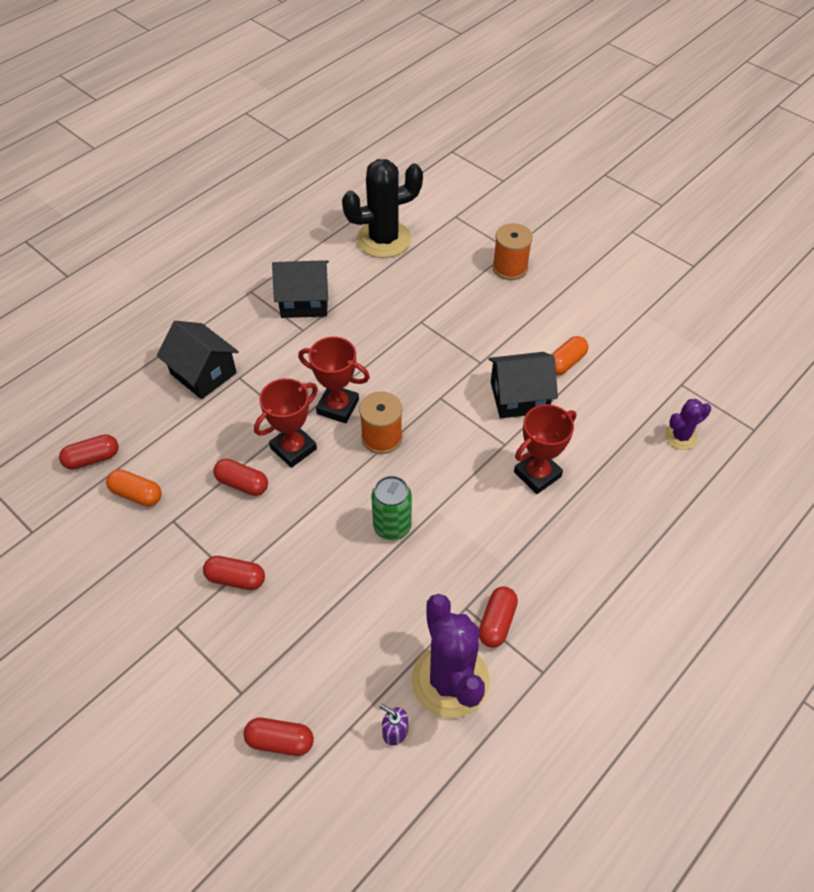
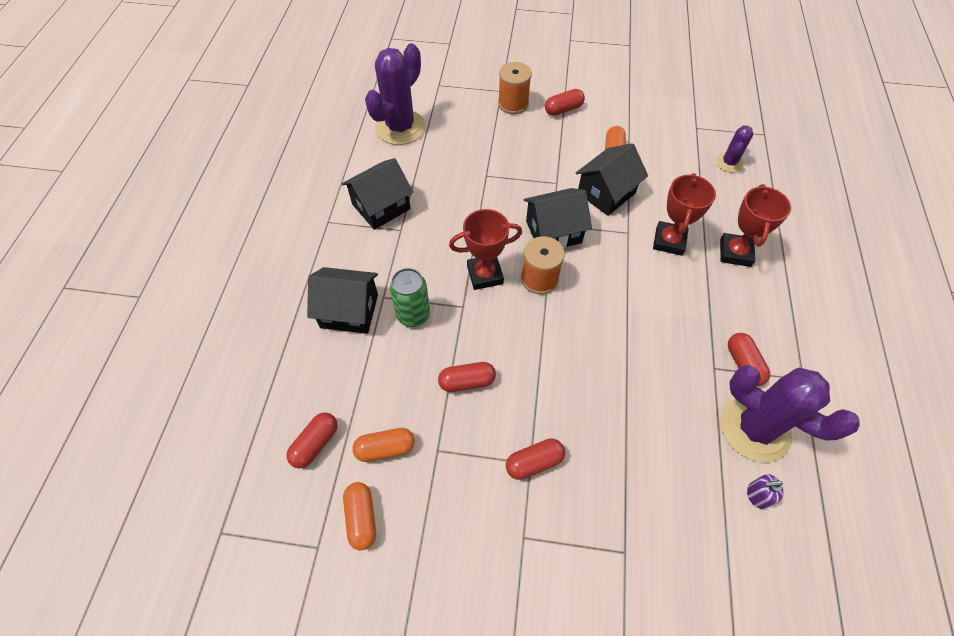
camera: 35 degrees left, 5 degrees up
red capsule [243,718,314,756] -> red capsule moved to [545,89,585,116]
red trophy [254,378,318,468] -> red trophy moved to [720,184,791,267]
black cactus [342,159,423,258] -> purple cactus [365,43,426,145]
green can [371,476,412,540] -> green can moved to [390,268,430,327]
none -> orange capsule [343,482,376,550]
none -> black house [524,188,592,249]

